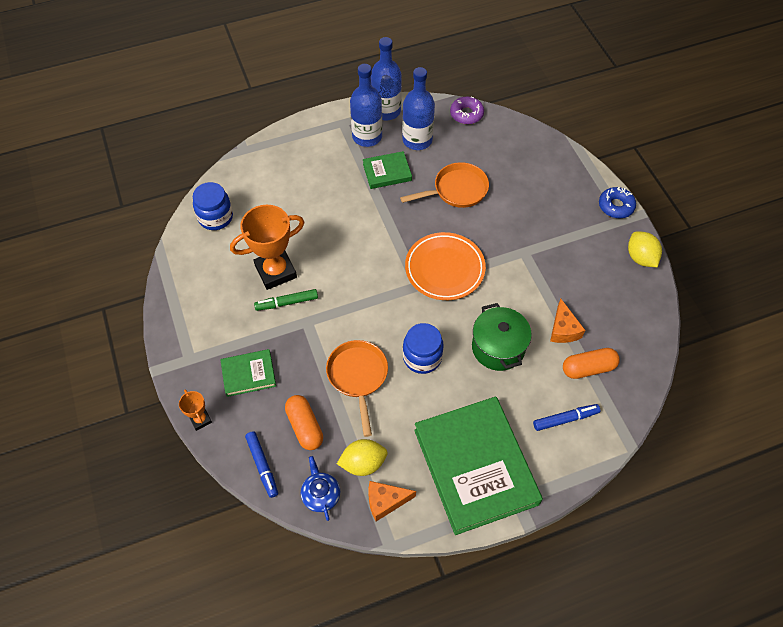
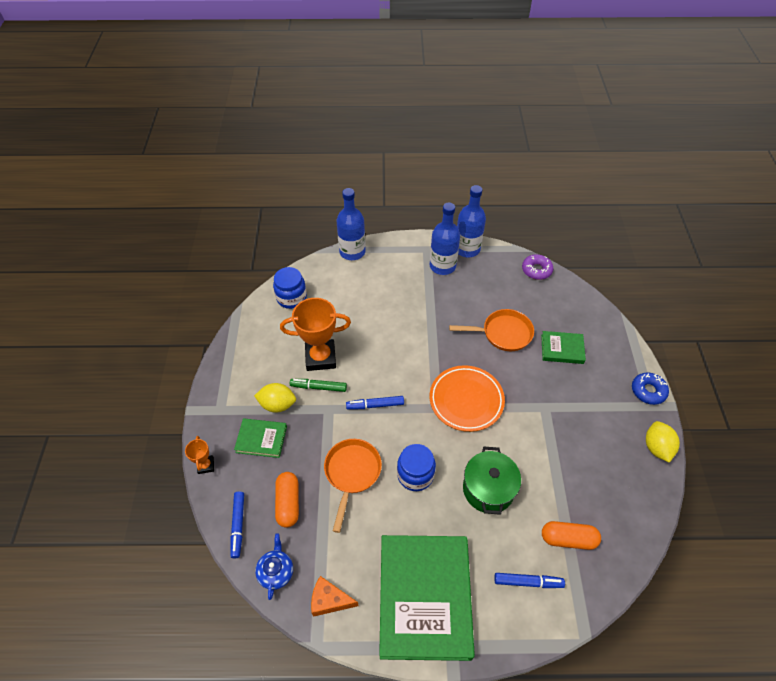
camera: 20 degrees right, 5 degrees down
yellow lemon [337,439,388,476] -> yellow lemon moved to [254,383,296,413]
green book [363,151,412,189] -> green book moved to [541,331,586,364]
blue bottle [402,67,435,150] -> blue bottle moved to [336,188,366,260]
orange cheese [550,298,585,343] -> none
none -> blue marker [346,396,404,410]

